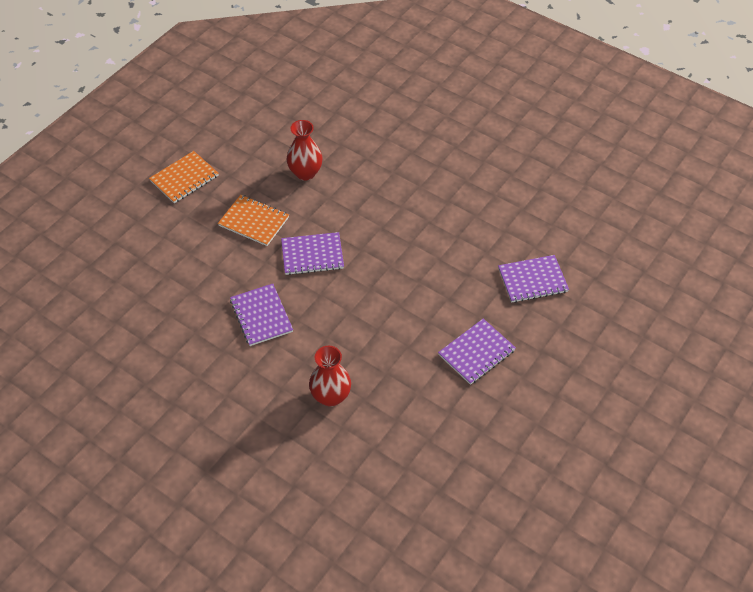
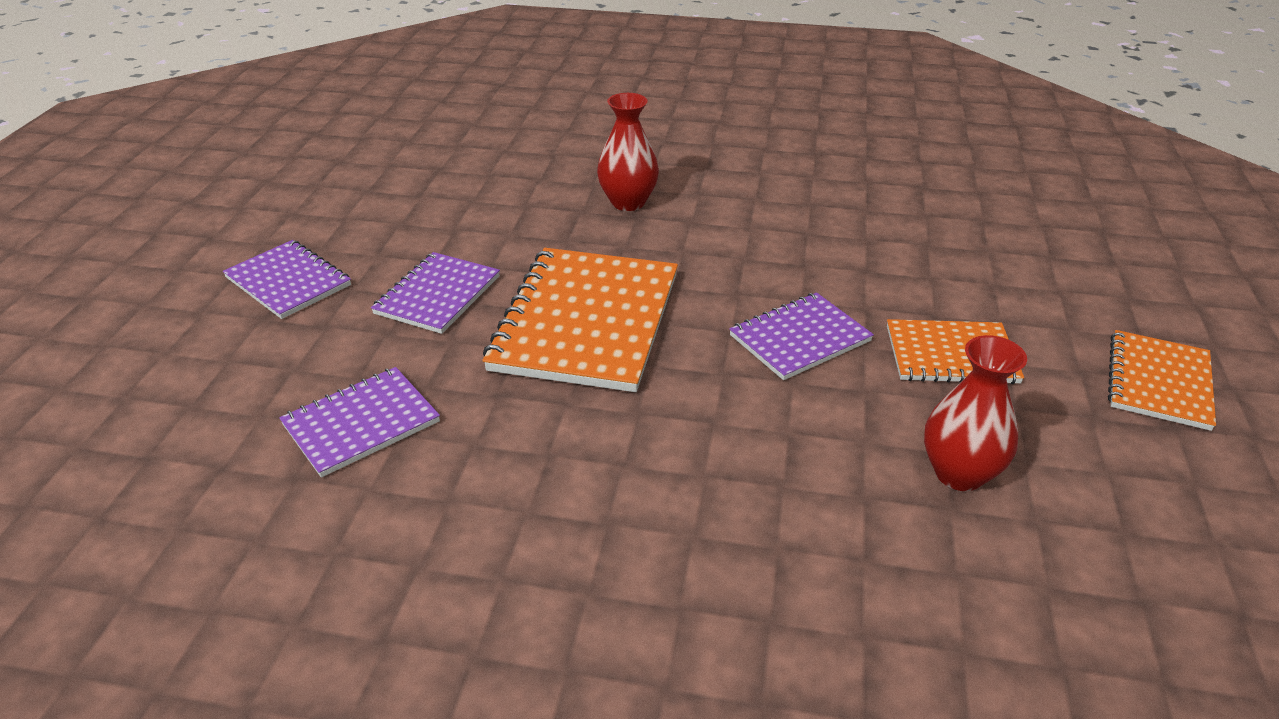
camera: 155 degrees right, 15 degrees down
purple notebook [230,284,293,346] -> purple notebook moved to [223,240,351,319]
none -> orange notebook [483,248,678,392]

